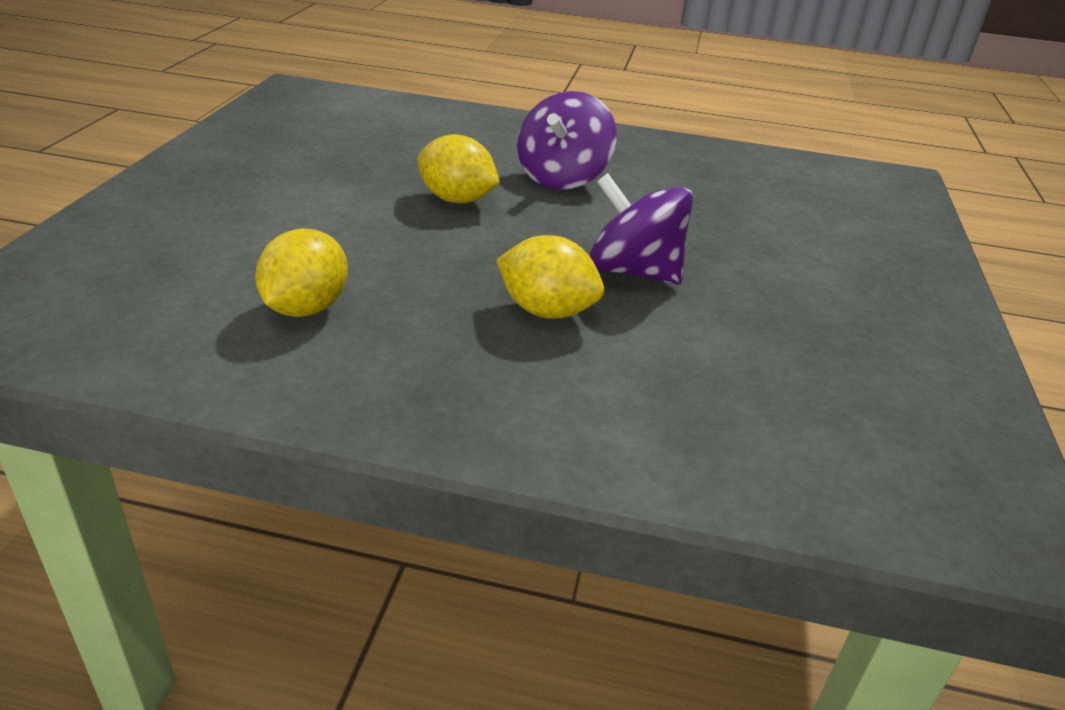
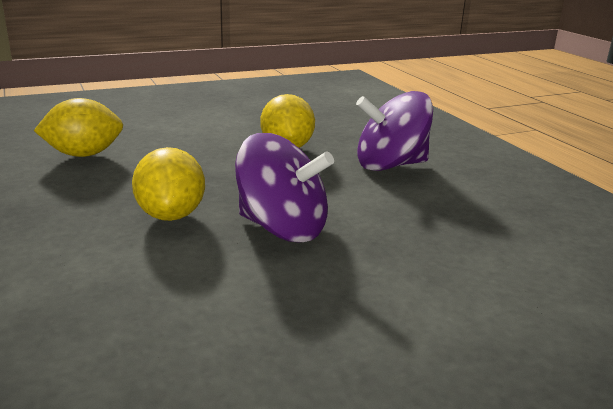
camera: 55 degrees right, 10 degrees down
purple spinning top [590,173,693,285] -> purple spinning top turned 120 degrees clockwise [235,133,334,242]

